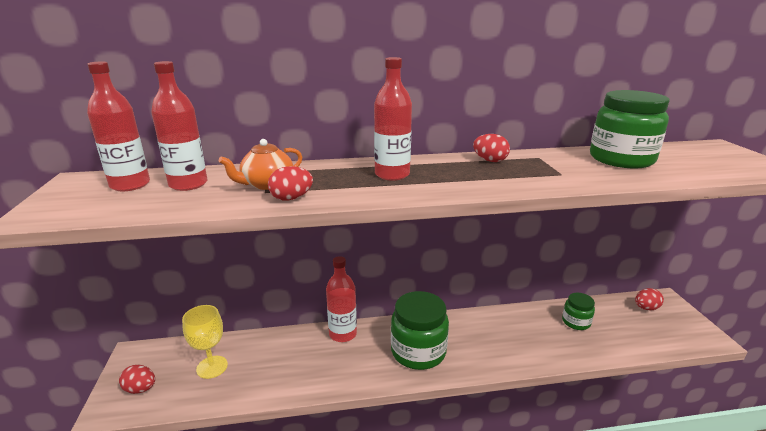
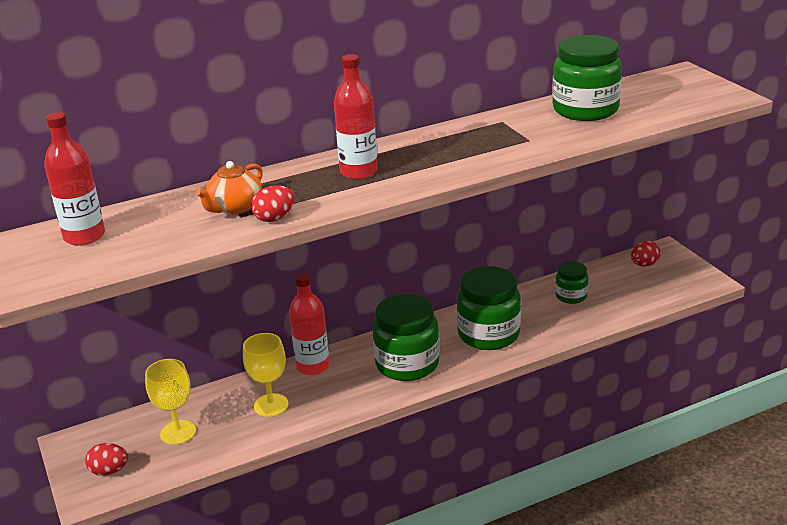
camera: 15 degrees left, 5 degrees up
red bottle [151,61,208,191] -> none
red egg [473,134,510,162] -> none
none -> yellow goblet [243,333,288,417]
none -> green jar [457,266,521,350]

